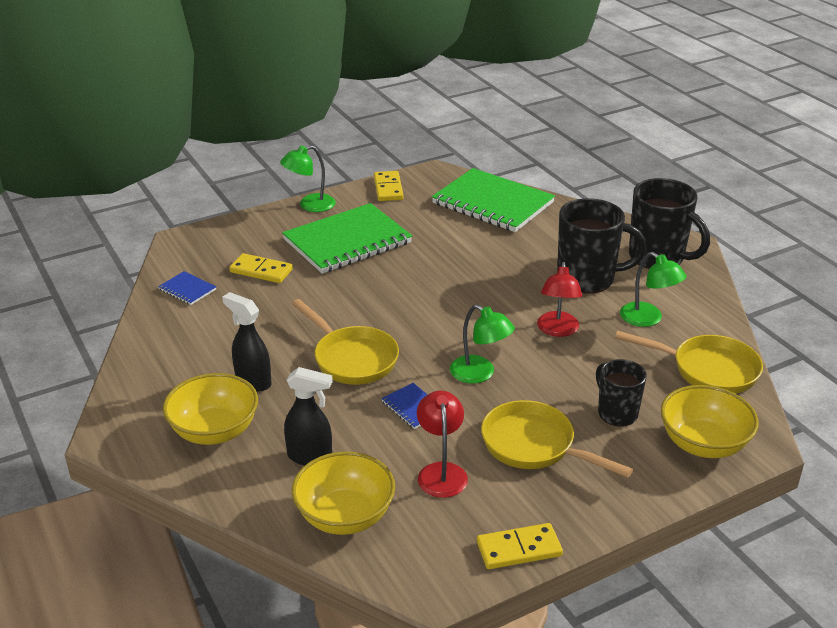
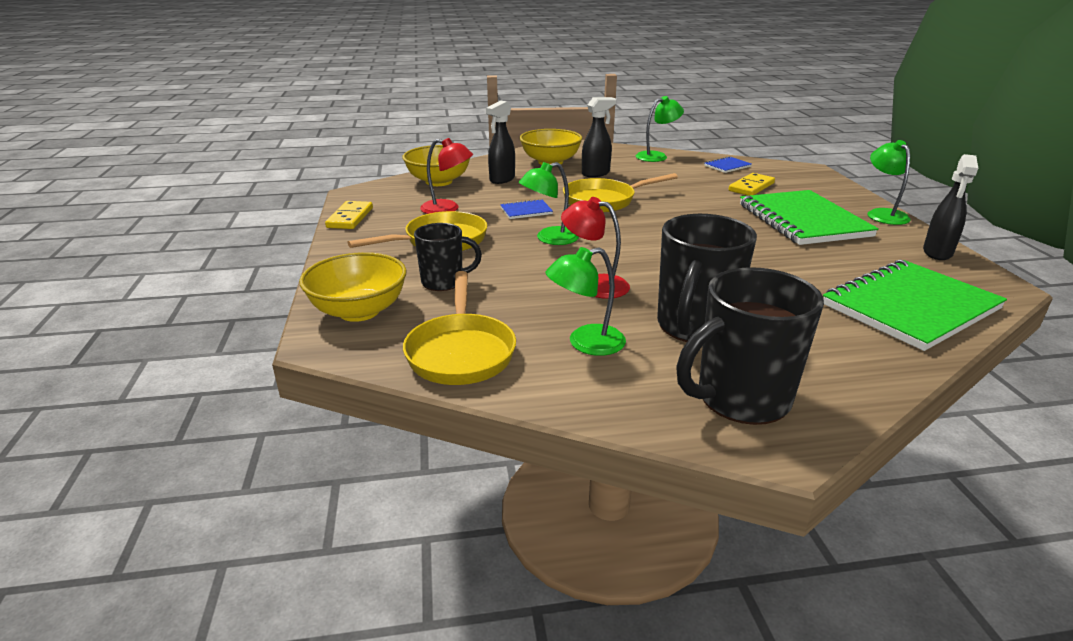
camera: 110 degrees right, 5 degrees down
yellow domino [374,171,404,201] -> black spray bottle [923,154,978,260]
yellow pan [615,331,763,394] -> yellow pan turned 45 degrees counterclockwise [403,271,516,385]
none -> green lamp [636,96,684,162]

